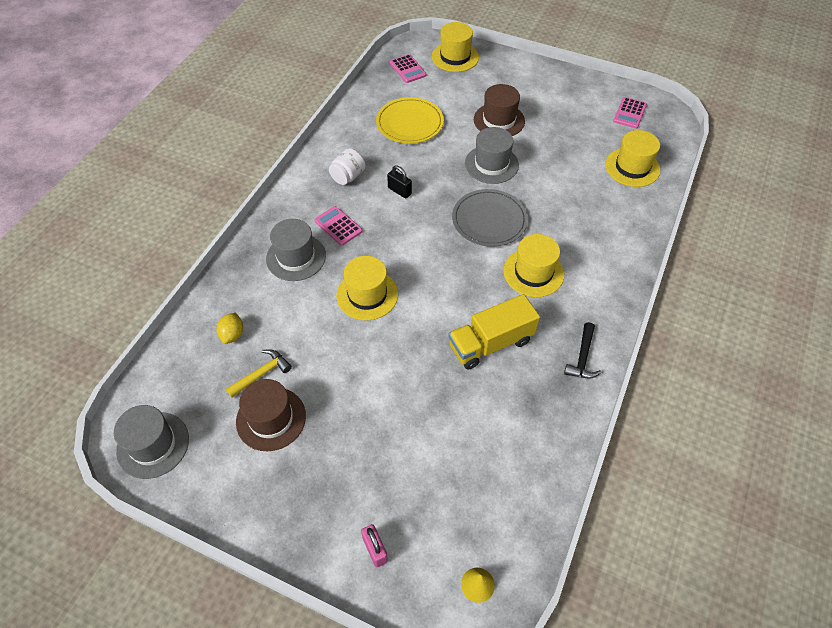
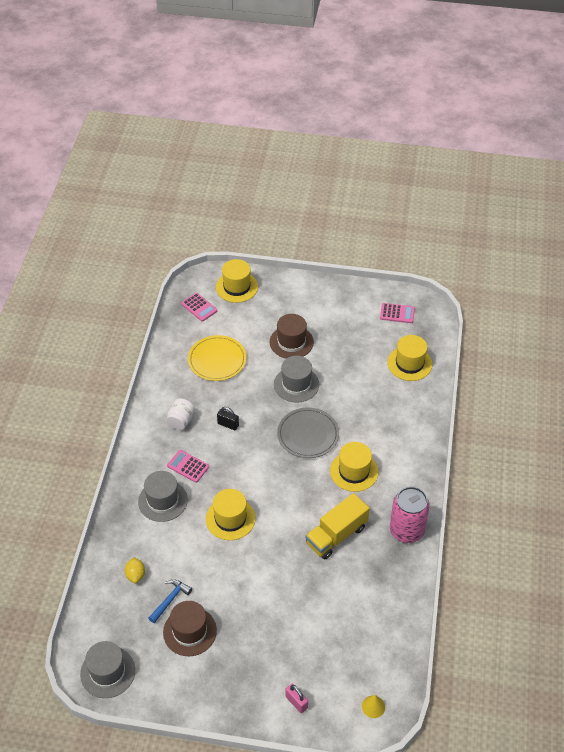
camera: 15 degrees left, 5 degrees down
yellow hammer [226,349,292,398] -> blue hammer [148,579,192,623]
black hammer [564,322,602,379] -> pink can [390,487,430,543]
pink calculator [613,97,647,129] -> pink calculator turned 90 degrees counterclockwise [380,303,415,323]

